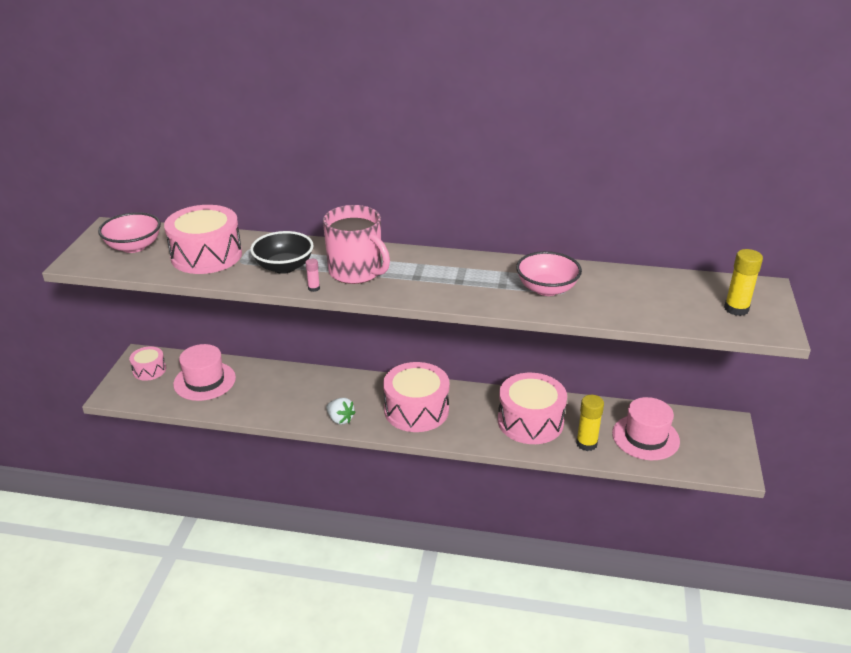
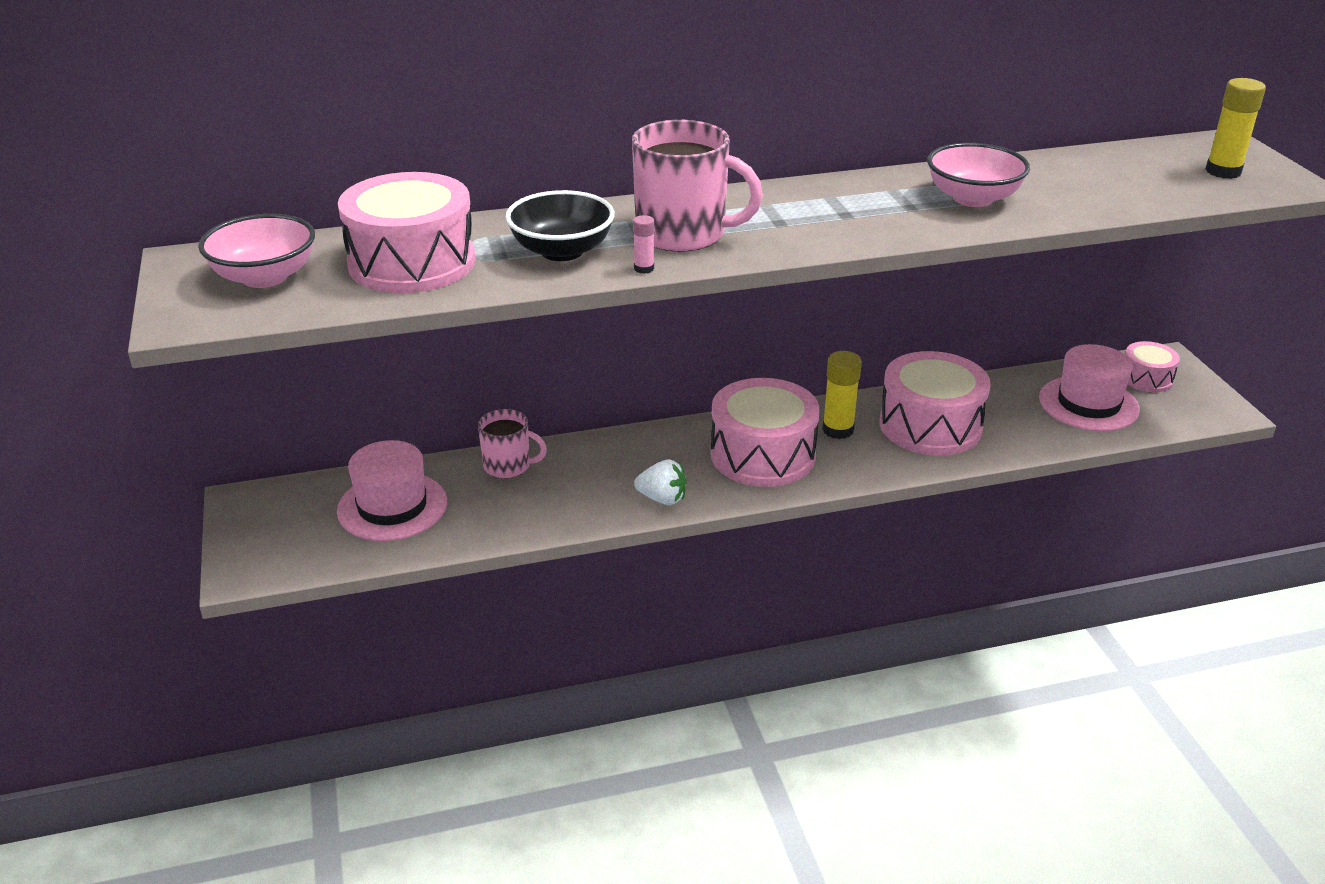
camera: 25 degrees left, 0 degrees up
pink drum [129,346,166,381] -> pink drum moved to [1125,341,1180,393]
yellow glue stick [576,395,604,451] -> yellow glue stick moved to [822,351,862,439]
none -> pink mug [478,409,547,478]

